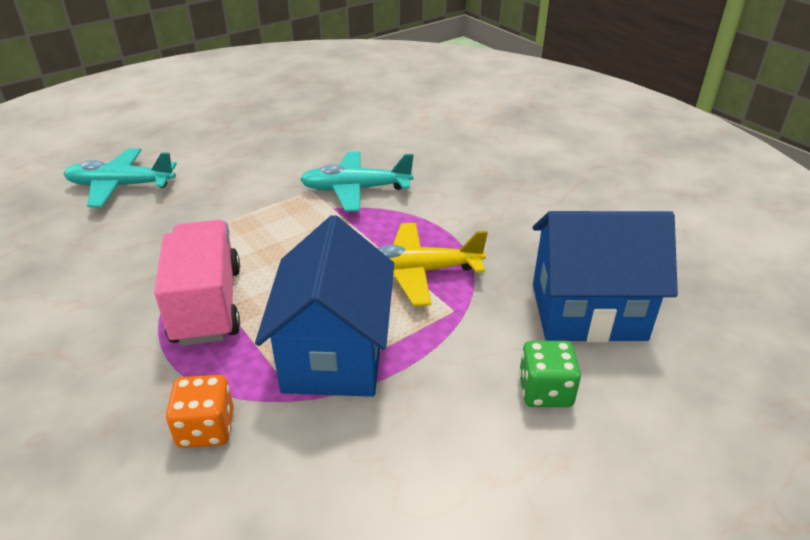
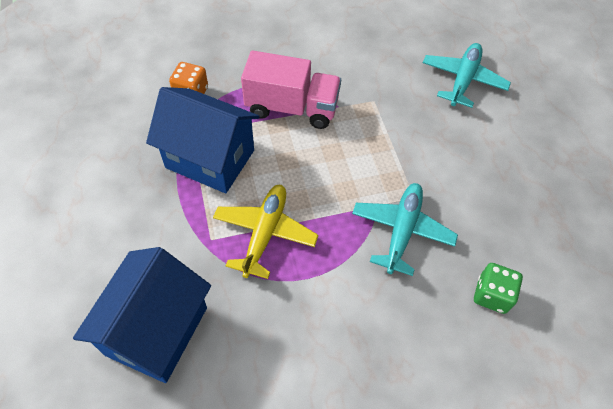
camera: 110 degrees right, 20 degrees up
green dice [519,341,581,407] -> green dice moved to [474,263,523,314]

